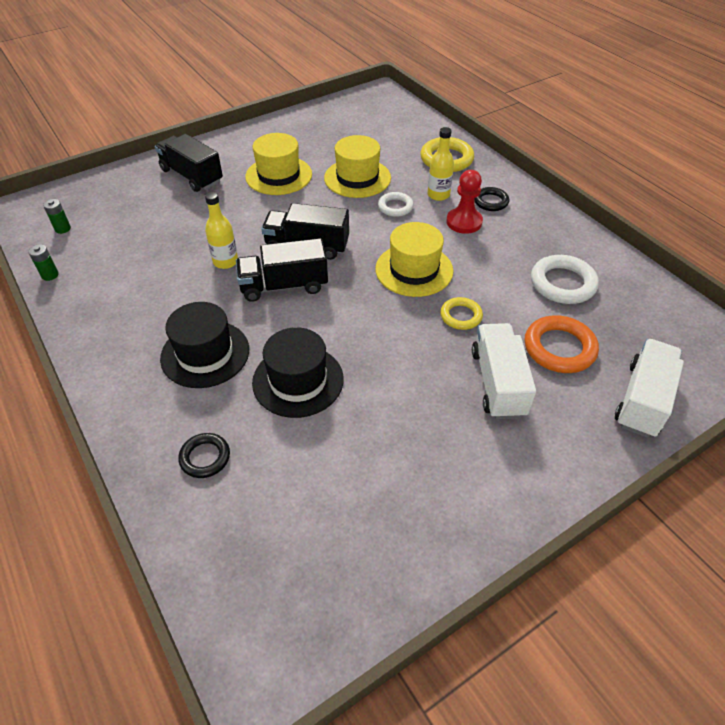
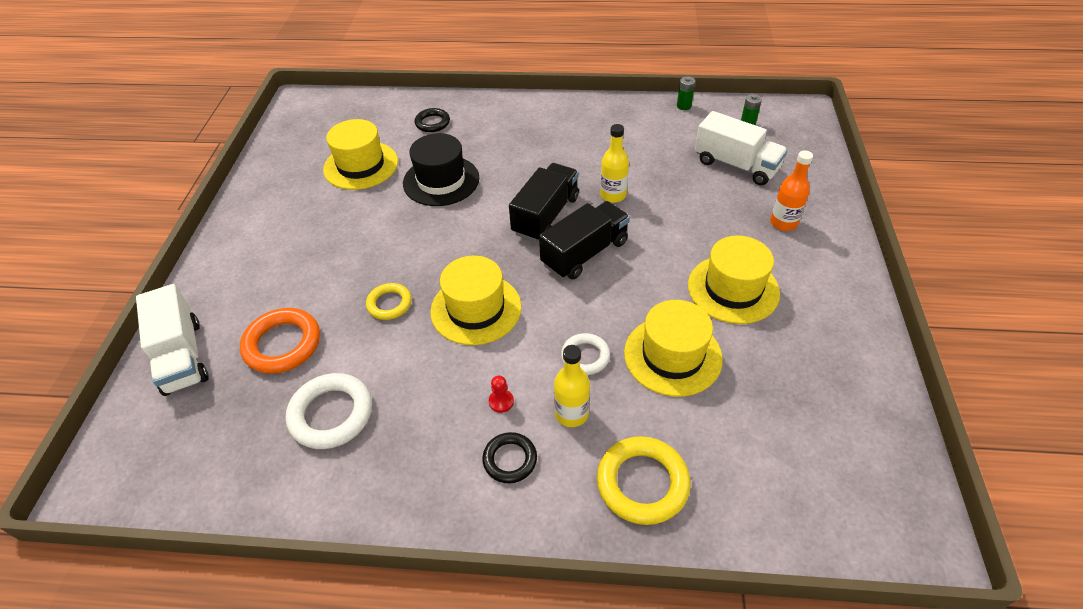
camera: 130 degrees right, 0 degrees up
black truck [155,134,223,192] -> orange bottle [770,150,813,231]
black hat [160,302,249,388] -> none
red pawn [446,170,483,234] -> red pawn [489,375,514,413], size x0.50
white truck [472,323,536,419] -> white truck moved to [695,111,788,185]
none -> yellow hat [323,119,398,190]

